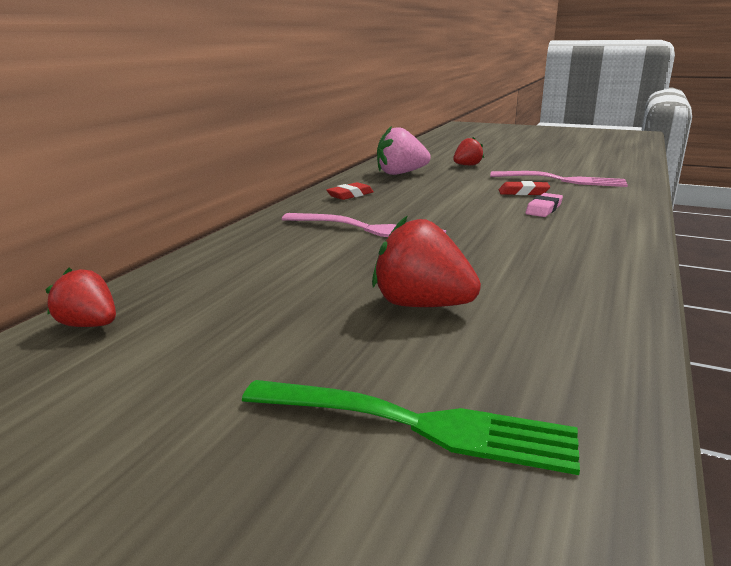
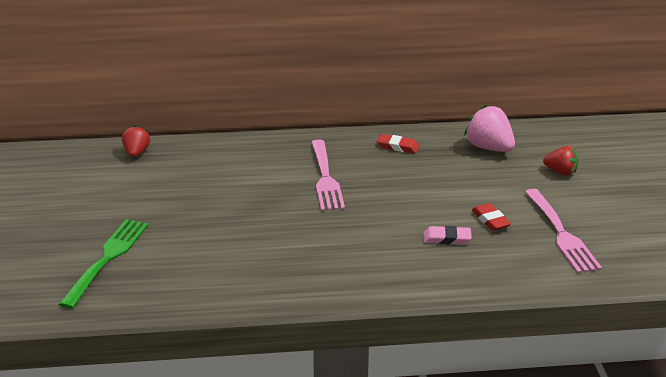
camera: 60 degrees right, 10 degrees up
green fork [242,380,580,475] -> green fork turned 150 degrees counterclockwise [58,219,148,309]
red strawberry [372,215,481,307] -> none

